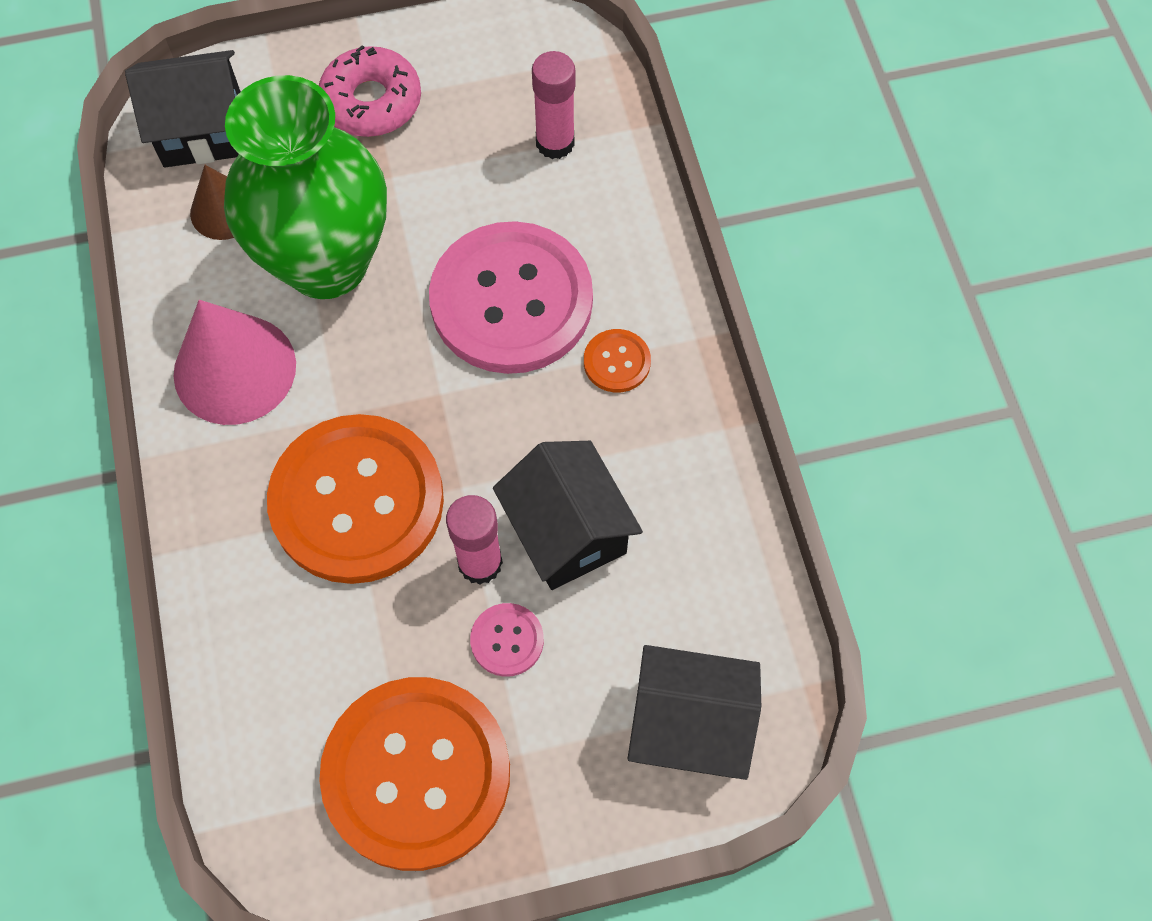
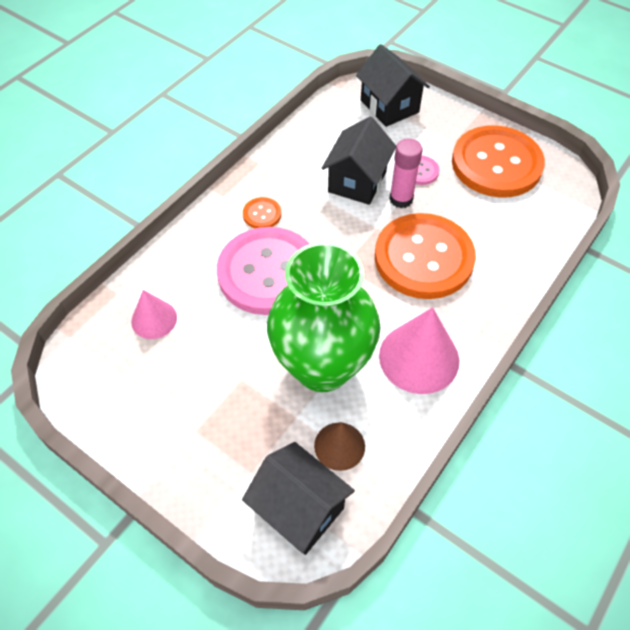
camera: 130 degrees left, 10 degrees down
pink donut [319,45,421,137] -> none
pink glue stick [532,51,575,159] -> pink cone [131,290,177,339]

